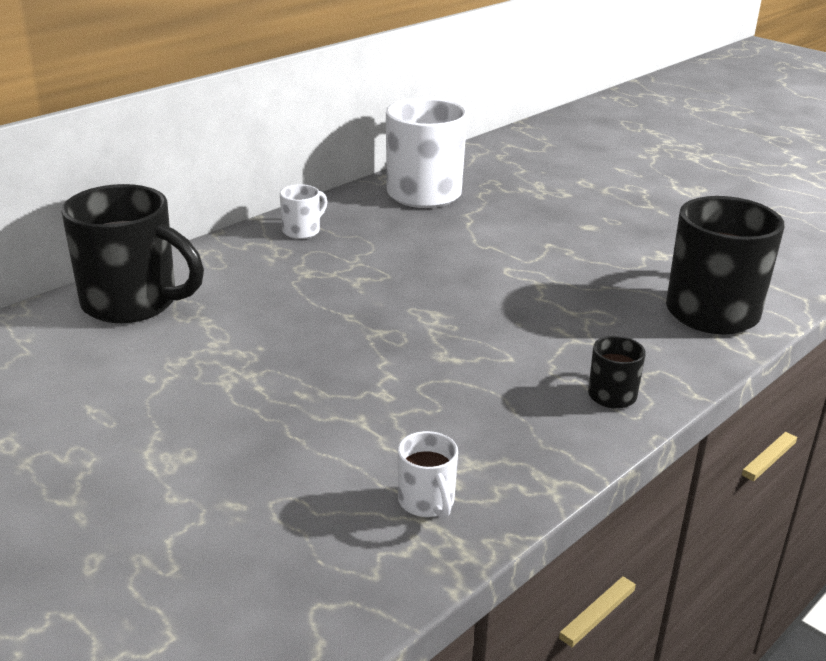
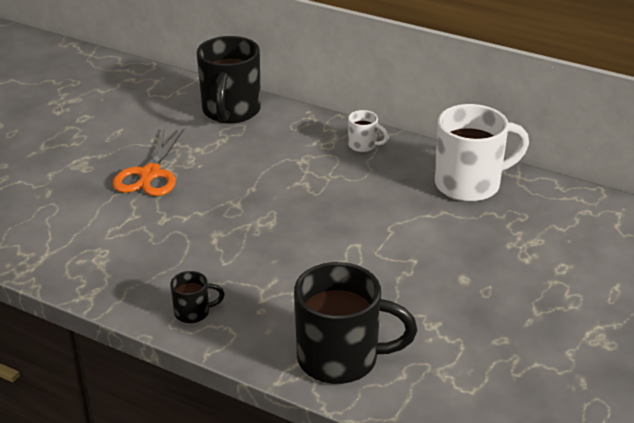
camera: 75 degrees right, 5 degrees up
white mug [398,431,458,518] -> none
none -> orange scissors [113,128,184,196]

